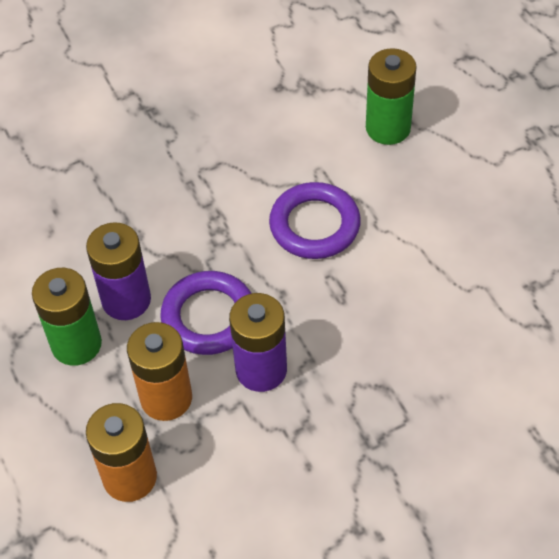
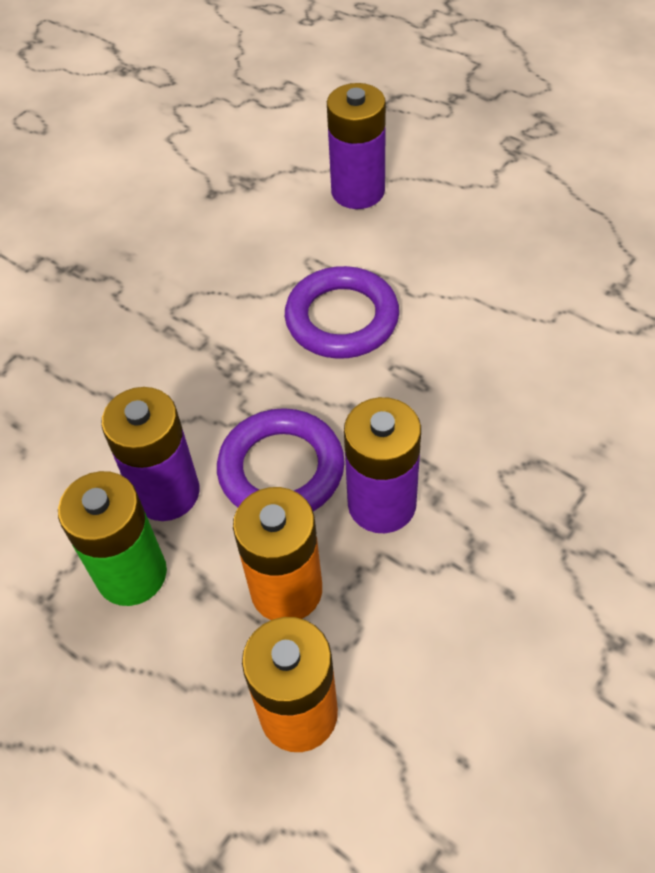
camera: 25 degrees left, 0 degrees up
green battery [366,48,417,145] -> purple battery [327,83,386,209]

